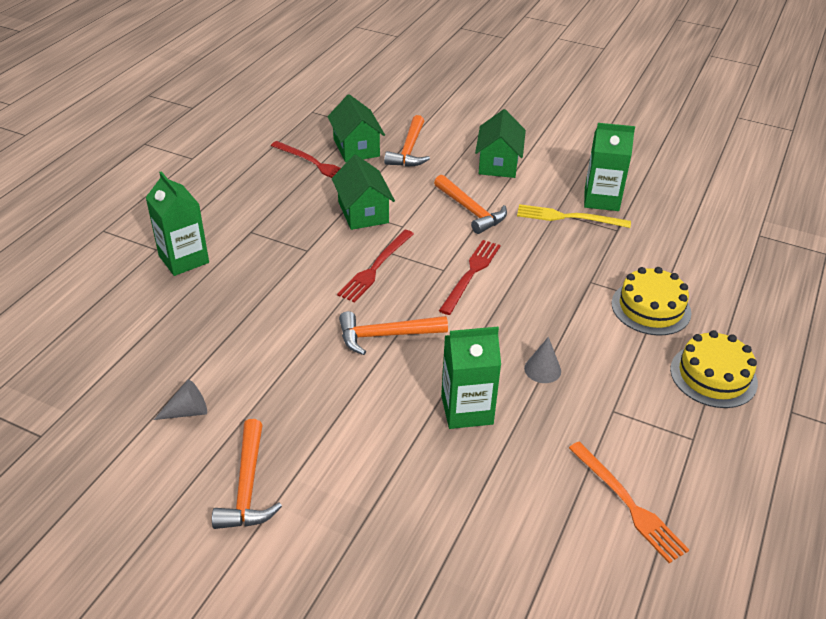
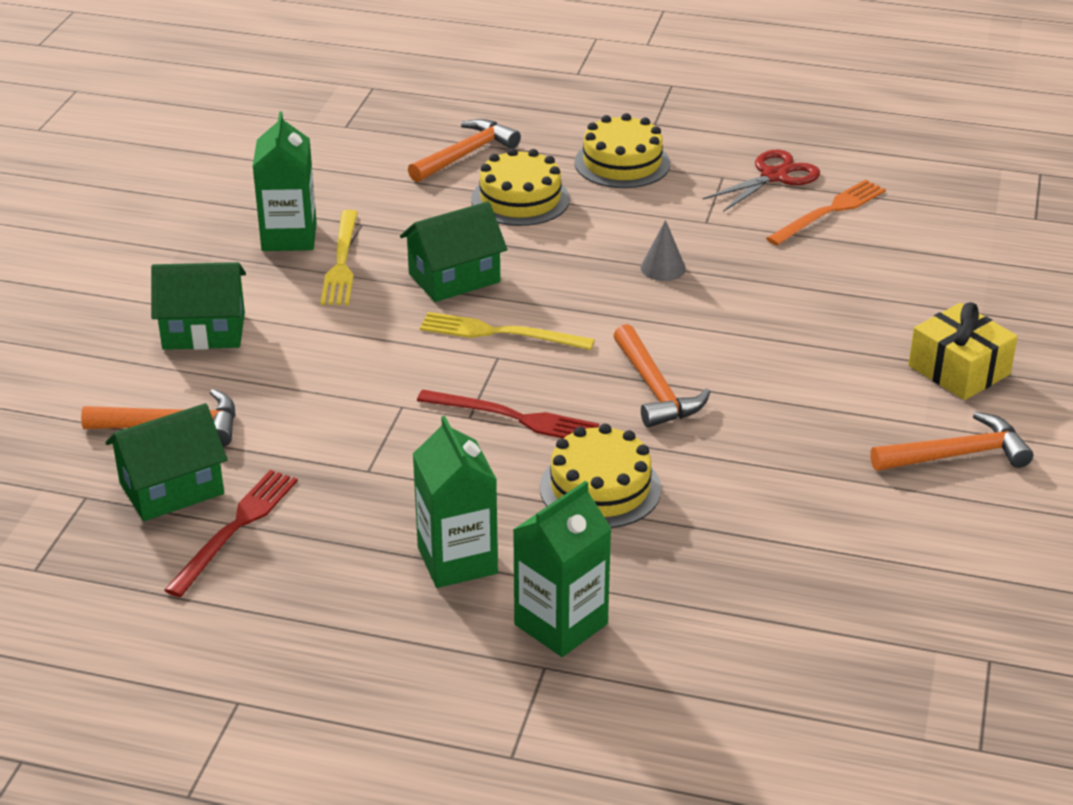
camera: 100 degrees left, 5 degrees down
grey cone [154,380,207,420] -> none
green house [332,155,395,230] -> green house moved to [400,201,507,302]
orange hammer [434,175,507,234] -> orange hammer moved to [408,119,521,182]
red fork [439,240,501,315] -> yellow fork [420,312,595,350]
green carton [441,327,501,429] -> green carton moved to [413,416,498,588]
none -> yellow cake [540,424,661,528]
none -> red scissors [703,150,820,212]
none -> yellow gift [908,302,1018,400]

